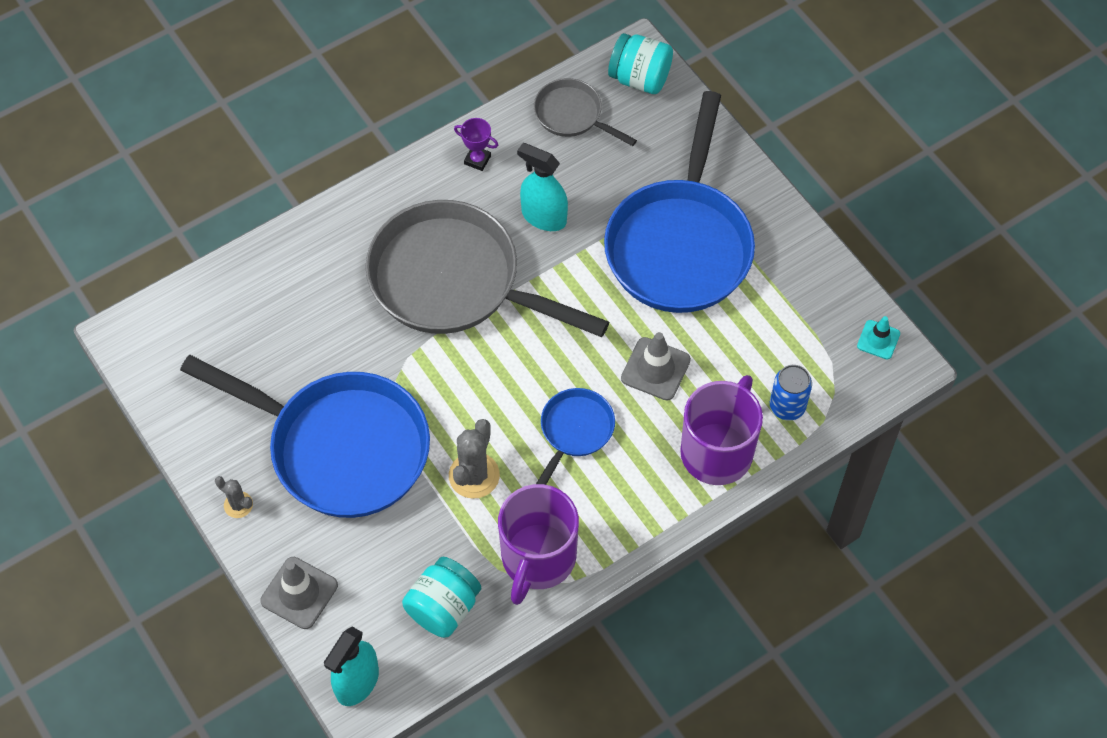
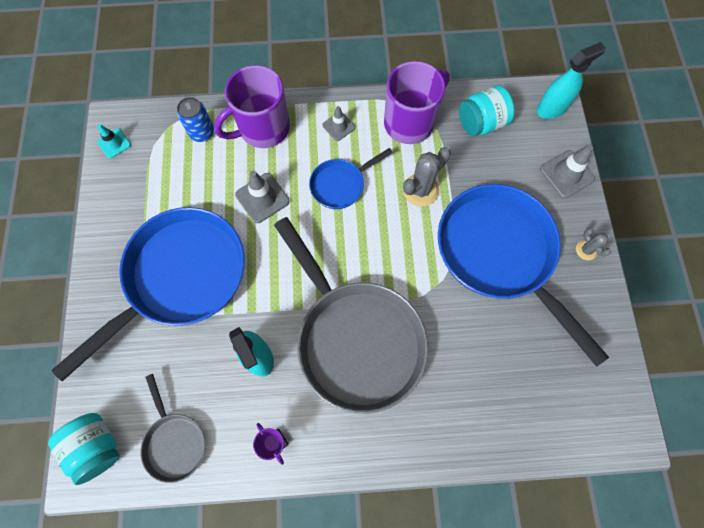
camera: 150 degrees left, 10 degrees up
none -> grey traffic cone [322,106,356,141]

